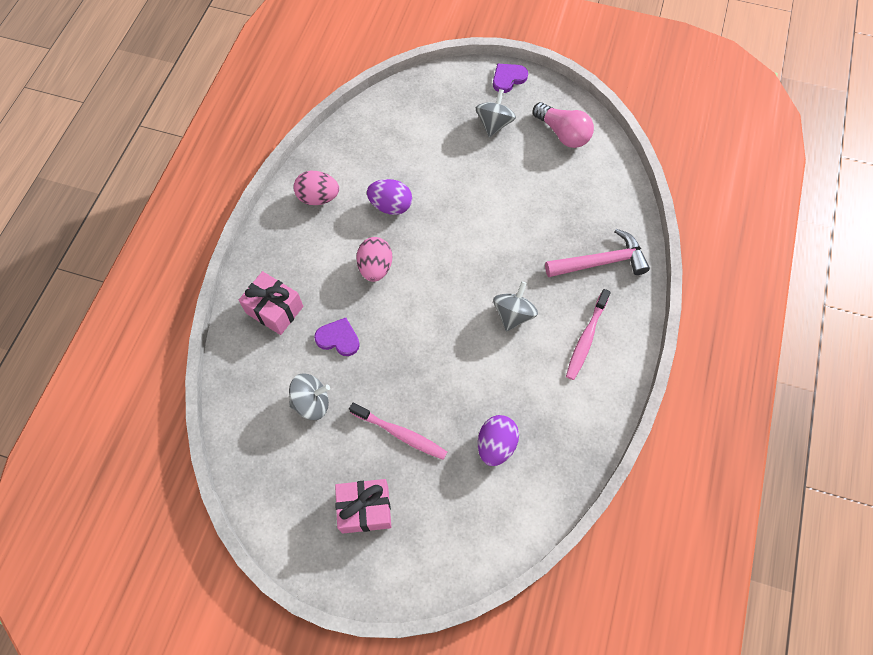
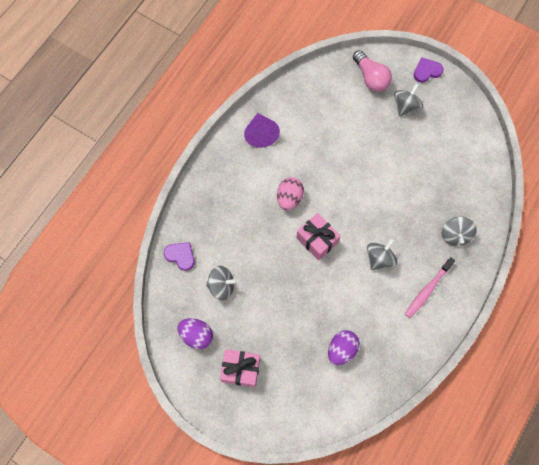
camera: 15 degrees right, 5 degrees up
pink gift [239,271,303,335] -> pink gift moved to [296,213,340,261]
pink egg [294,171,339,205] -> purple cone [244,113,280,148]
purple heart [314,318,360,356] -> purple heart moved to [164,242,195,271]
pink toothbrush [349,403,447,460] -> none
purple egg [367,179,412,215] -> purple egg moved to [178,318,213,349]
pink light bulb [533,102,594,148] -> pink light bulb moved to [353,50,392,92]
pink hammer [545,229,650,277] -> grey spinning top [442,217,477,246]

